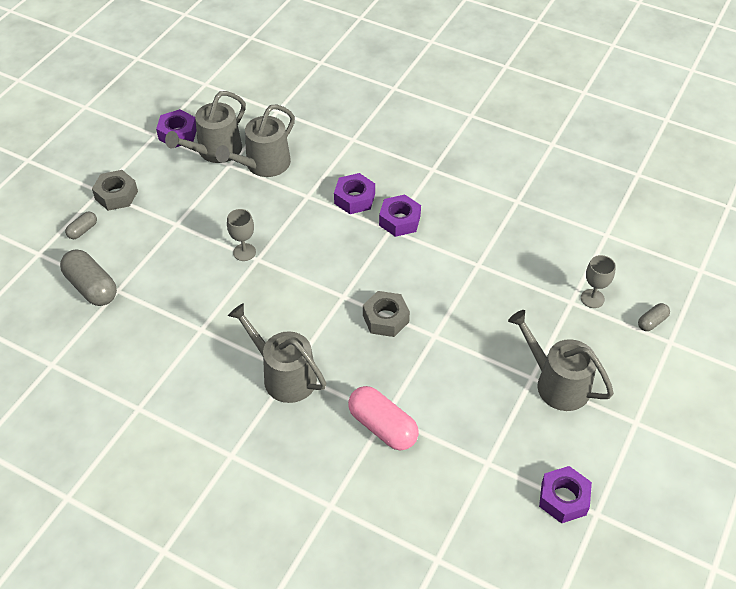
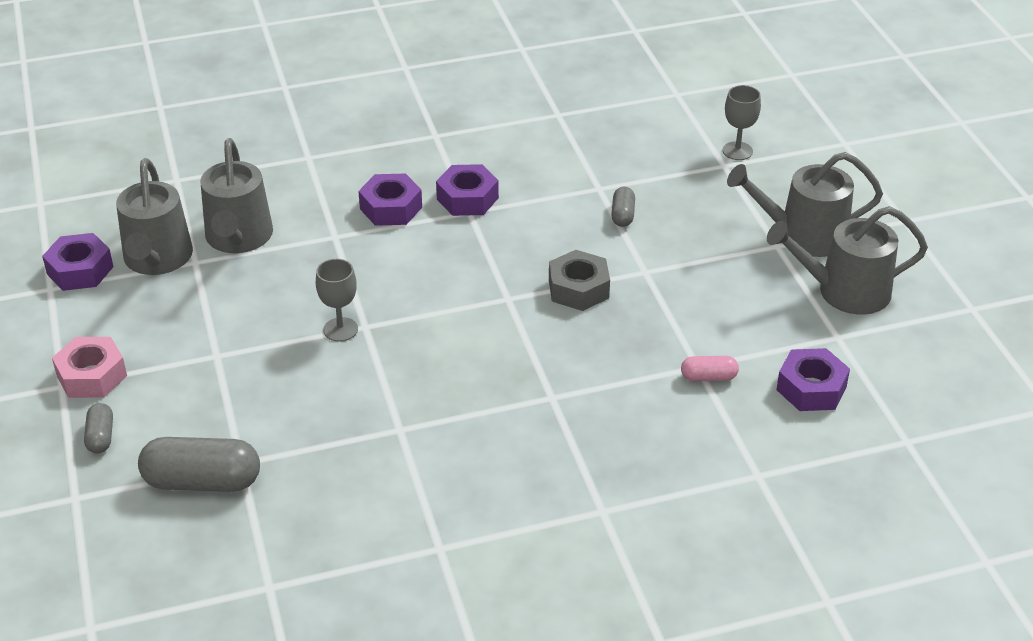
camera: 45 degrees left, 10 degrees down
grey nut [92,170,138,211] -> pink nut [52,337,127,398]
grey watering can [228,303,326,403] -> grey watering can moved to [767,206,928,315]
pink capsule [348,386,419,450] -> pink capsule [681,356,739,381], size x0.51
purple nut [539,466,592,523] -> purple nut moved to [776,348,850,411]
grey capsule [638,303,670,331] -> grey capsule moved to [611,187,635,227]

